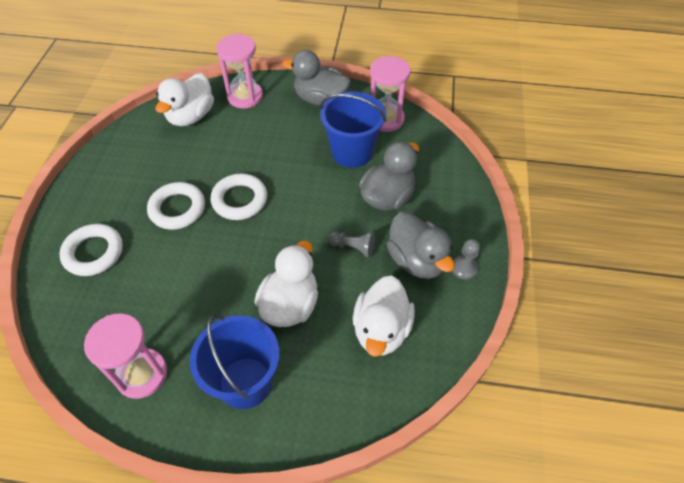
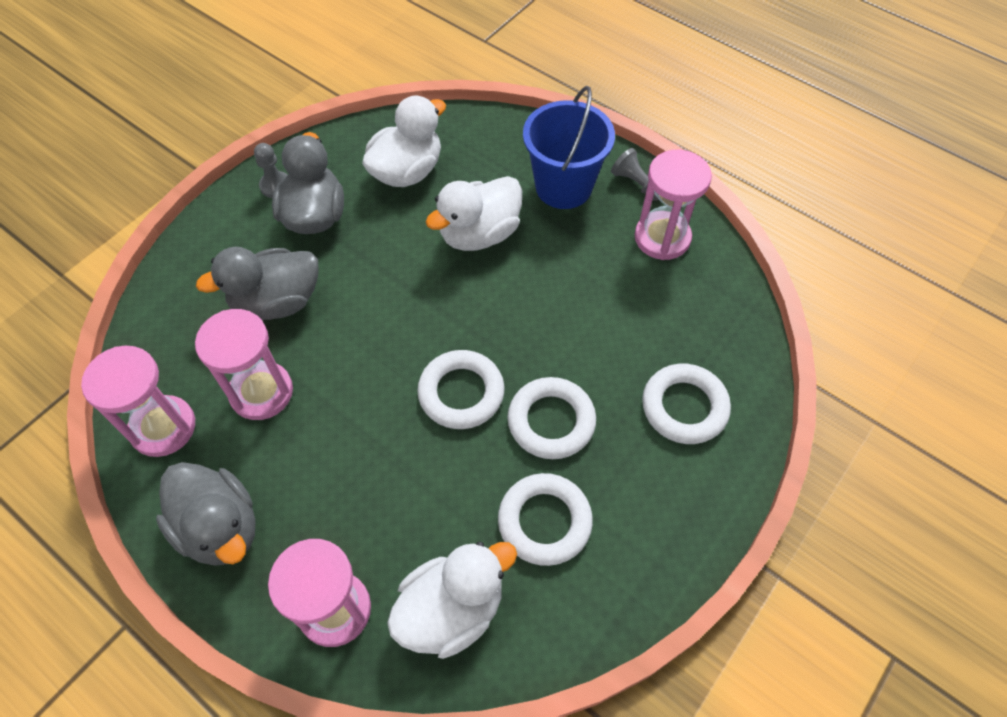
camera: 150 degrees left, 5 degrees up
blue bucket [320,91,386,168] -> pink hourglass [195,309,293,420]
grey pawn [328,232,375,258] -> grey pawn moved to [611,148,659,201]
none -> white ring [498,473,593,566]

